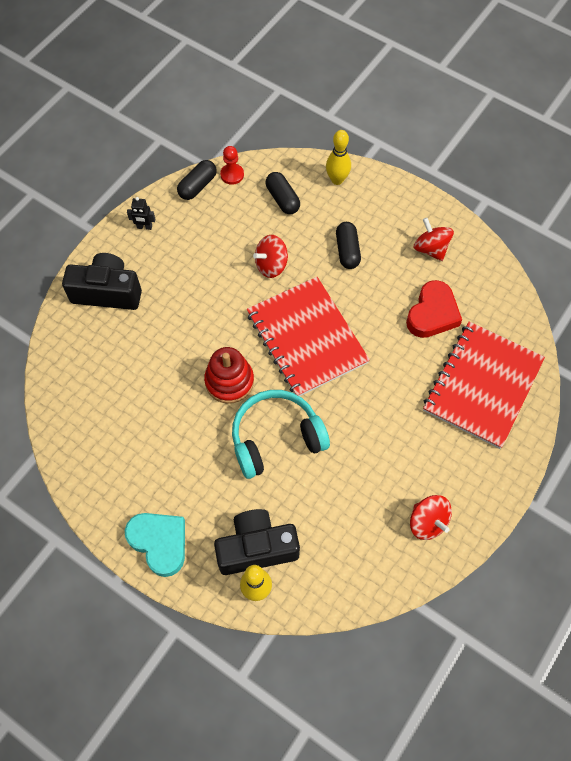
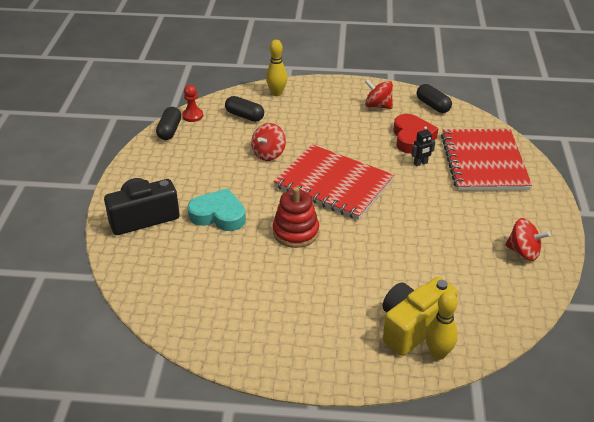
camera: 30 degrees left, 25 degrees down
turquoise heart [125,513,185,577] -> turquoise heart moved to [187,188,246,231]
black robot [127,197,155,230] -> black robot moved to [411,126,435,166]
black camera [214,509,300,575] -> yellow camera [382,277,458,356]
turquoise headphones [232,390,330,479] -> none
black capsule [336,222,361,269] -> black capsule moved to [417,84,452,113]

